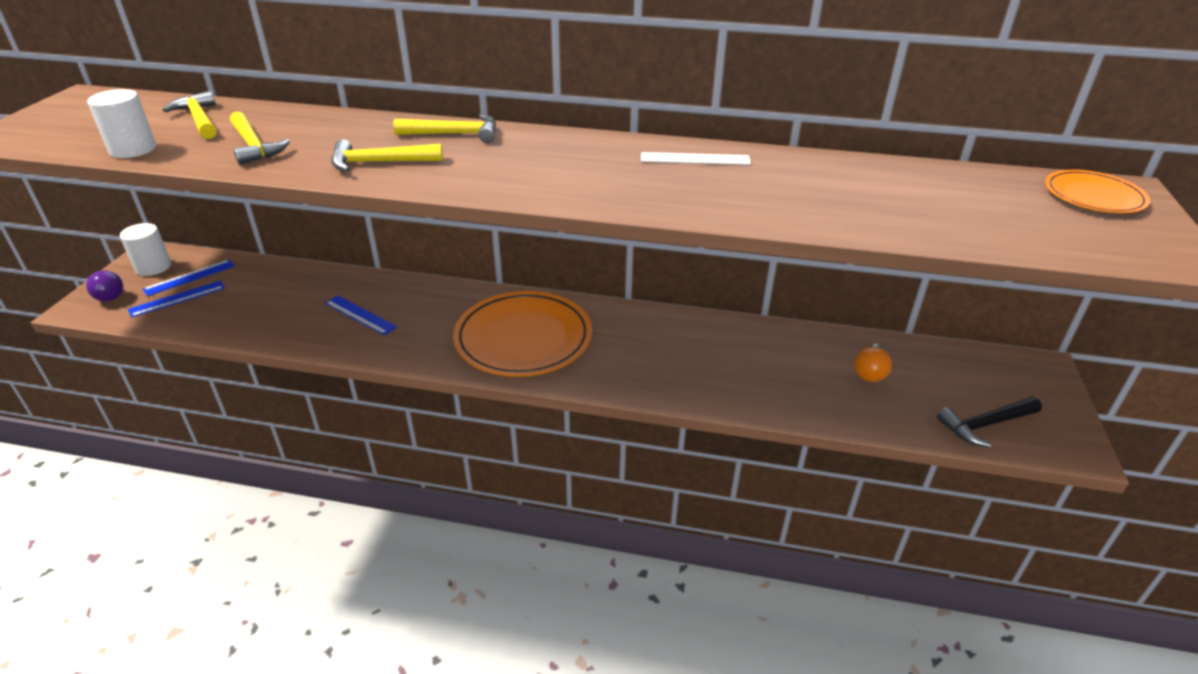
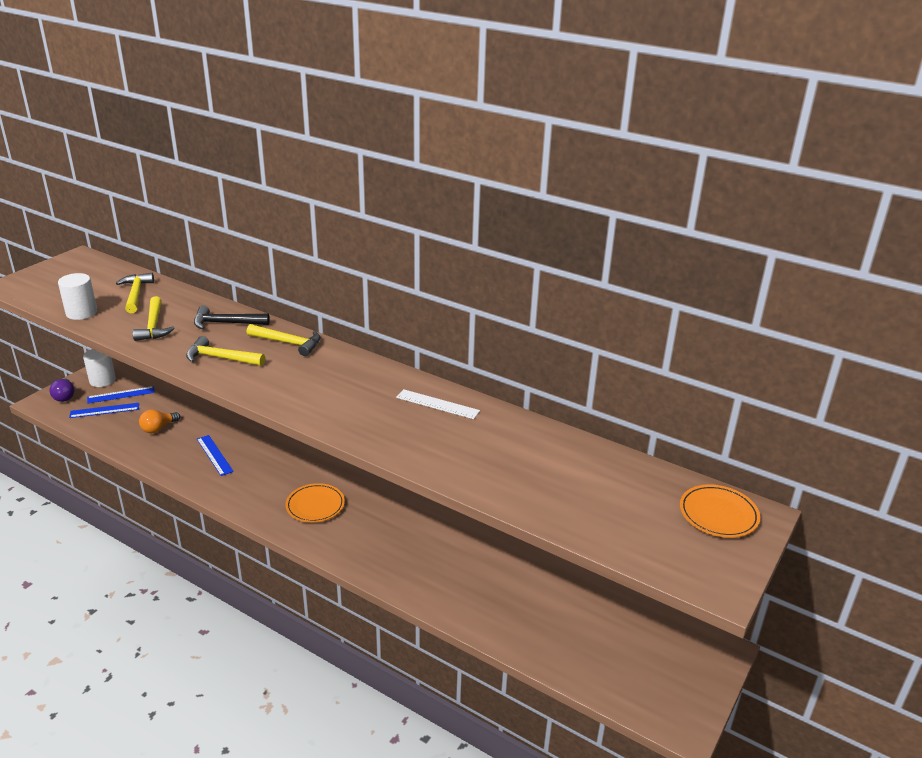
camera: 20 degrees right, 5 degrees down
orange plate [453,291,592,377] -> orange plate [286,483,345,523], size x0.53
orange light bulb [854,344,892,382] -> orange light bulb moved to [139,409,180,433]
black hammer [937,397,1042,448] -> black hammer moved to [194,306,270,330]

